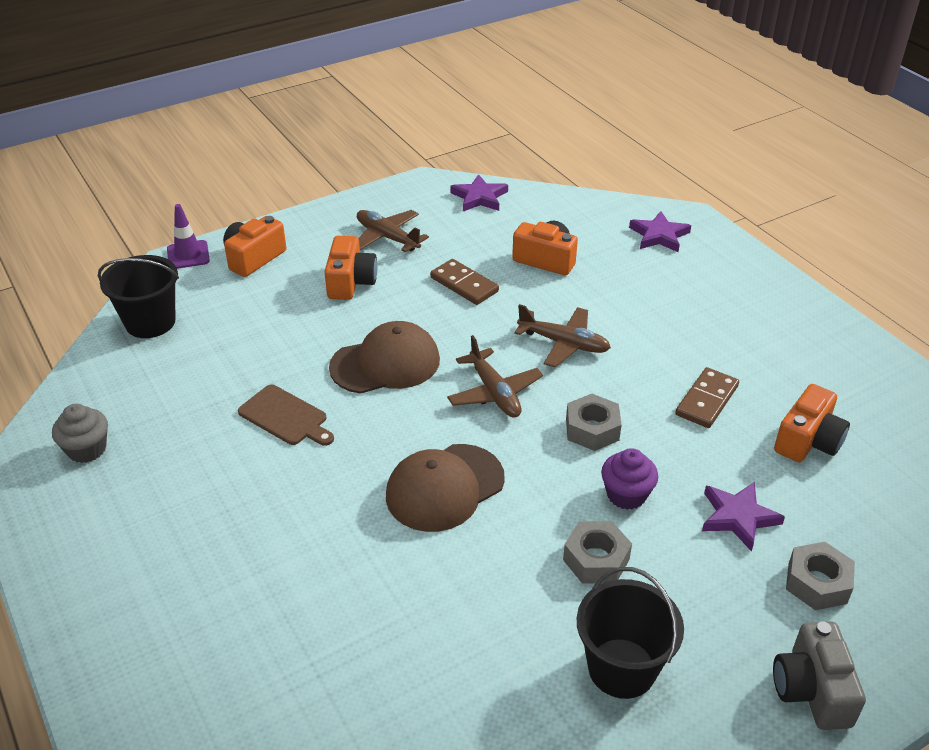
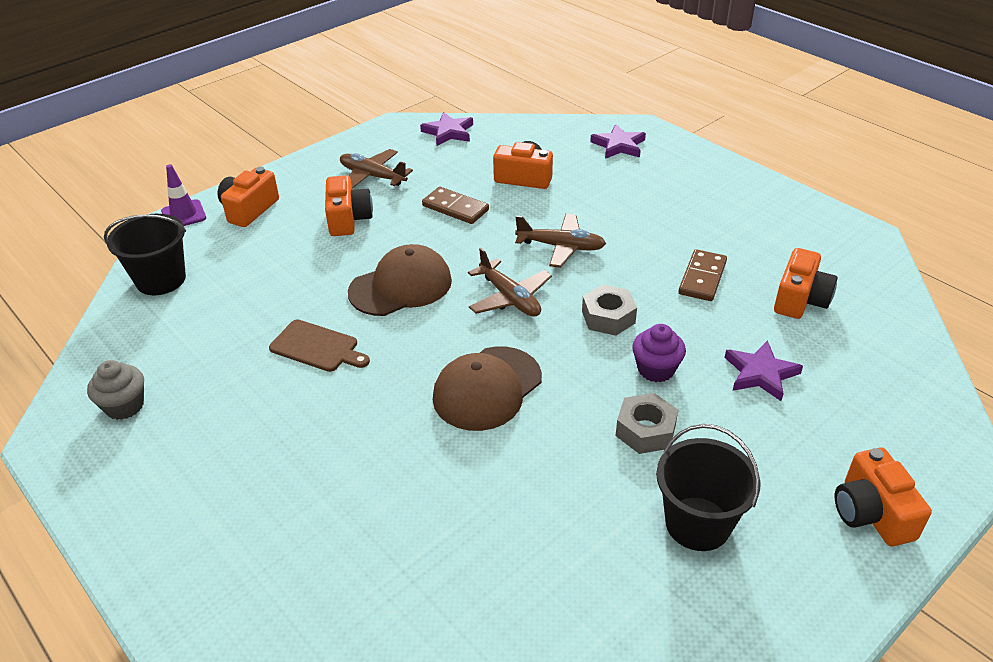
camera: 10 degrees left, 0 degrees up
grey camera [773,621,866,730] -> orange camera [835,448,932,546]
grey nut [786,542,855,610] -> none

